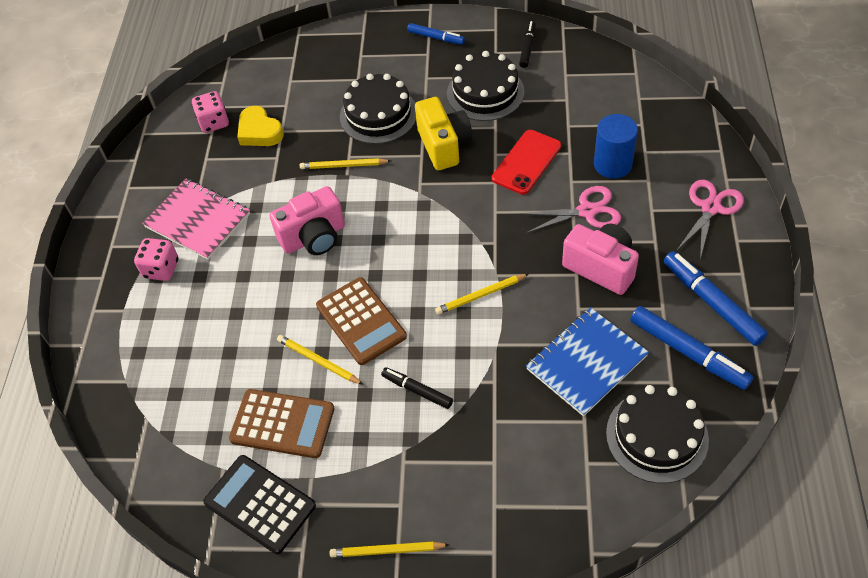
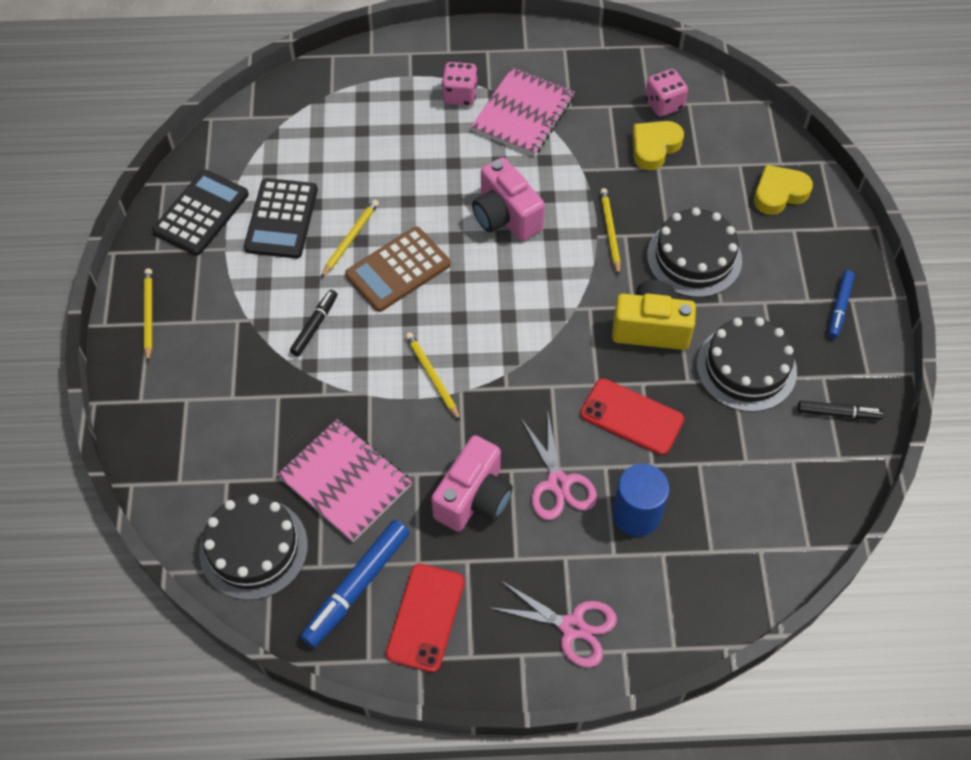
camera: 80 degrees right, 5 degrees up
brown calculator [229,389,335,458] -> black calculator [244,178,318,259]
yellow camera [415,97,472,170] -> yellow camera turned 150 degrees counterclockwise [612,280,696,350]
blue notebook [526,307,649,416] -> pink notebook [277,419,412,542]
blue marker [664,251,768,346] -> red phone [386,564,465,673]
none -> yellow heart [754,165,813,215]

